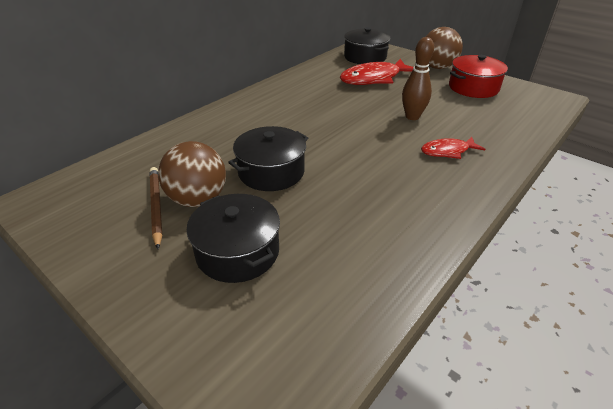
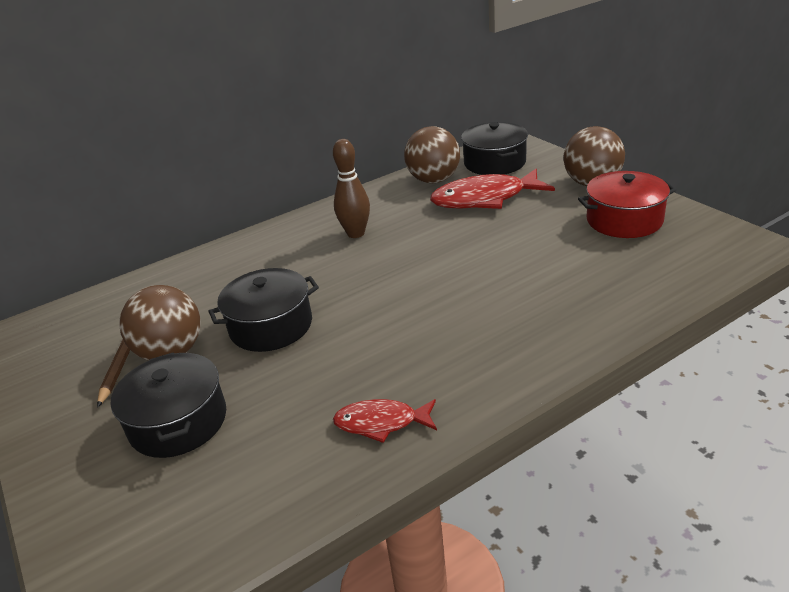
camera: 20 degrees right, 5 degrees down
brown bowling pin [402,37,434,120] -> brown bowling pin moved to [333,139,370,238]
red fish [421,137,485,159] -> red fish moved to [333,399,437,443]
none -> brown ball [404,126,460,183]

